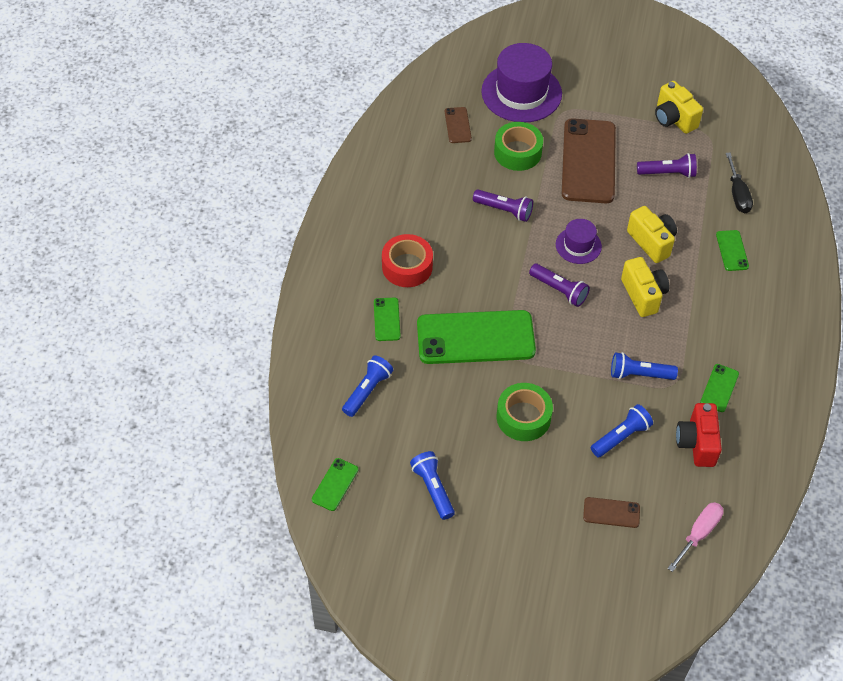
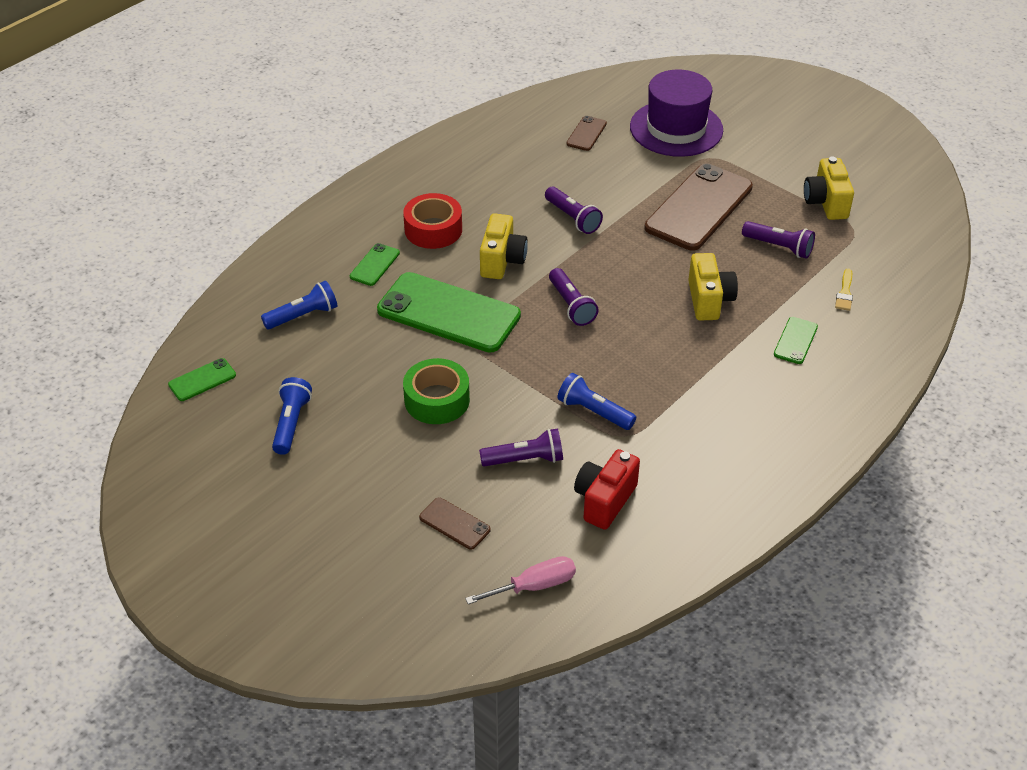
camera: 30 degrees right, 10 degrees down
green tape [494,122,543,171] -> none
purple hat [556,219,602,264] -> none
blue flashlight [591,404,653,458] -> purple flashlight [479,428,563,467]
yellow camera [621,257,669,317] -> yellow camera moved to [480,213,528,279]
green phone [700,364,739,412] -> none
black screwdriver [726,153,753,213] -> yellow brush [835,269,853,311]

